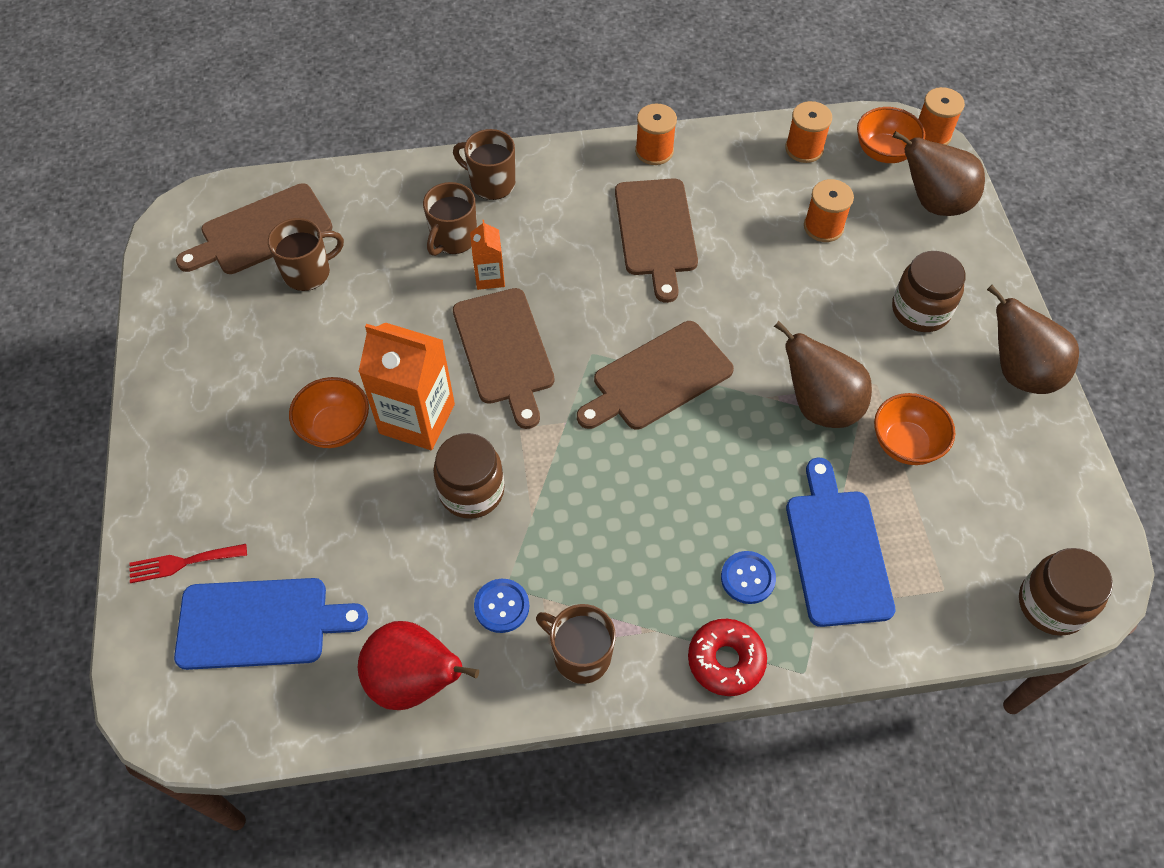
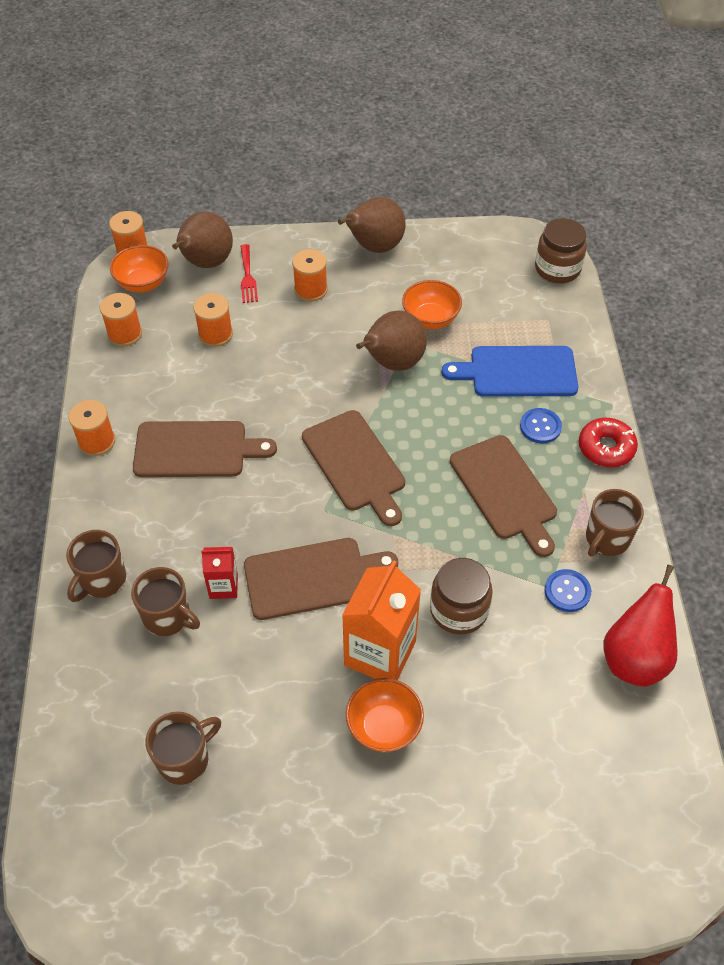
camera: 85 degrees left, 5 degrees down
red fork [129,544,247,583] -> red fork moved to [240,244,258,303]
blue cutting board [174,578,368,670] -> none
brown cutting board [176,183,333,274] -> brown cutting board moved to [450,435,557,557]
brown mug [268,218,344,291] -> brown mug turned 75 degrees clockwise [145,711,221,785]
orange carton [470,220,505,290] -> red carton [201,547,238,599]
brown jar [892,251,966,332] -> orange spool [292,249,328,302]

